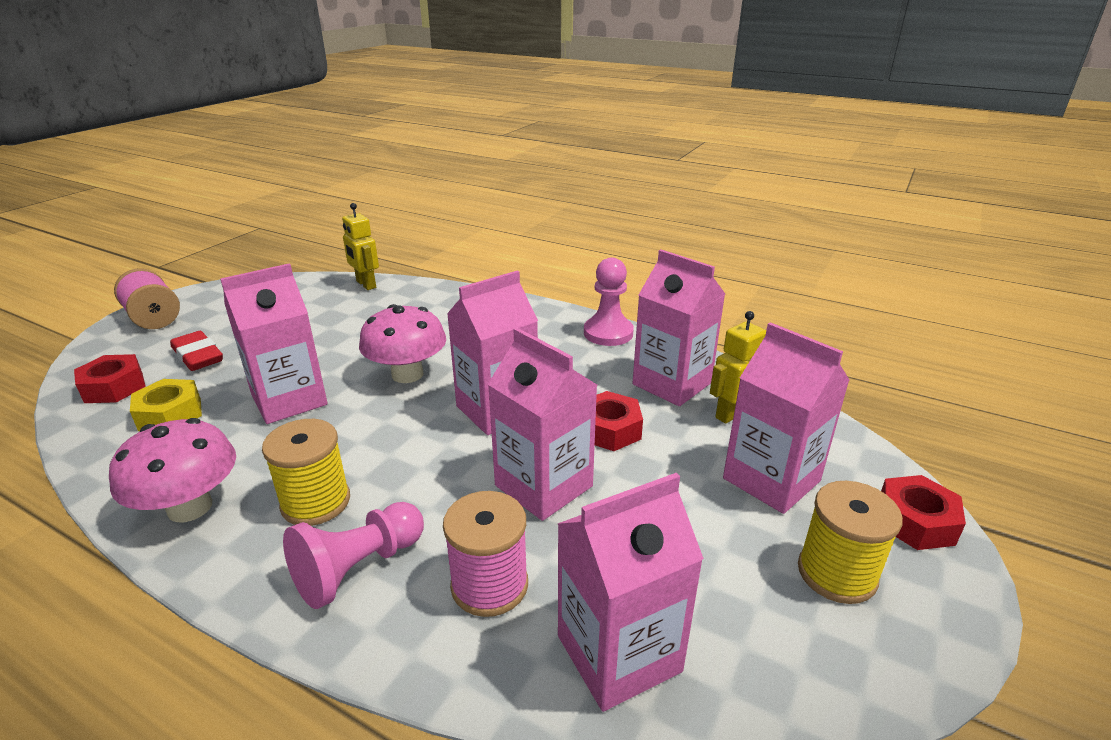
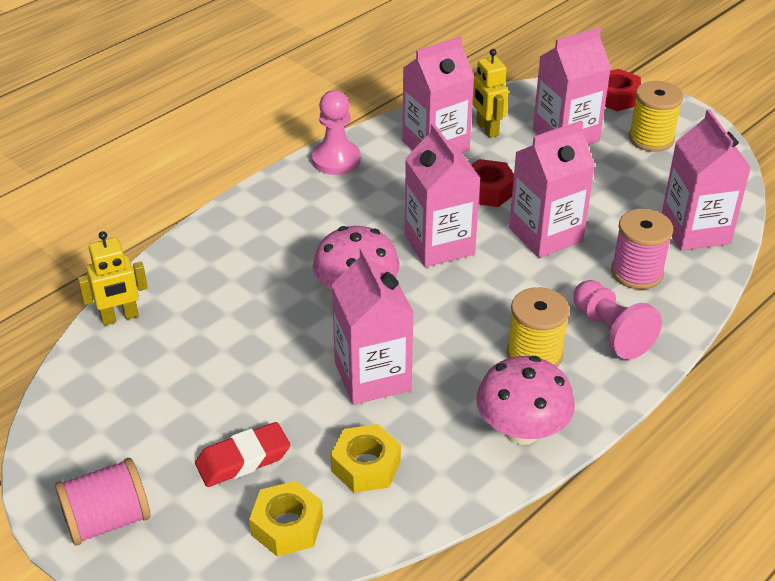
camera: 75 degrees left, 10 degrees up
red nut [74,354,146,403] -> yellow nut [249,481,323,557]

